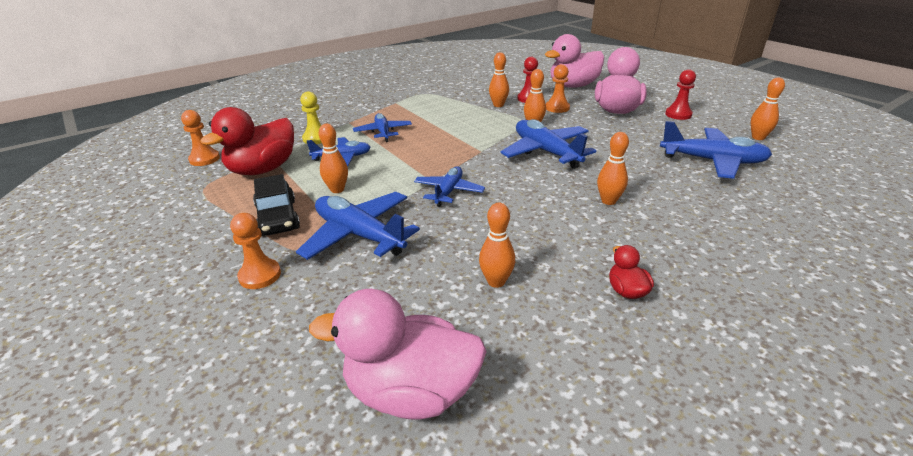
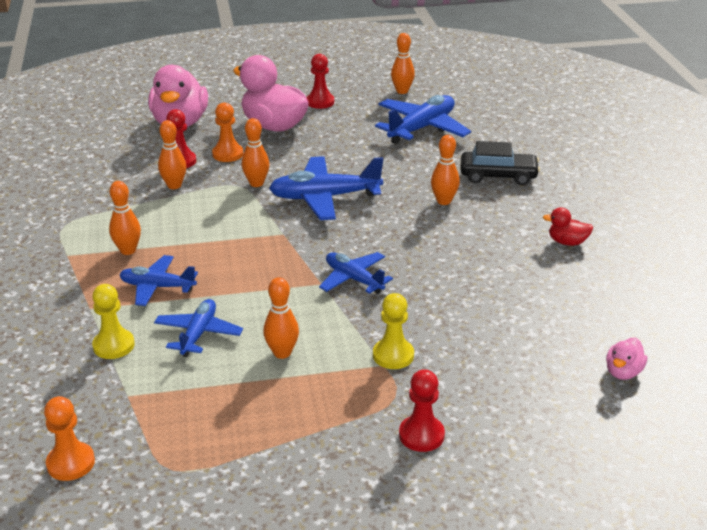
camera: 65 degrees left, 0 degrees up
red duck [201,107,294,175] -> none
orange pawn [230,213,281,289] -> red pawn [399,369,445,452]
black car [253,174,300,236] -> black car moved to [461,141,540,185]
blue plane [296,192,420,260] -> yellow pawn [373,293,414,369]
pink duck [309,289,487,419] -> pink duck [606,338,647,380], size x0.46
orange bowling pin [479,203,515,288] -> orange bowling pin moved to [109,181,141,255]

